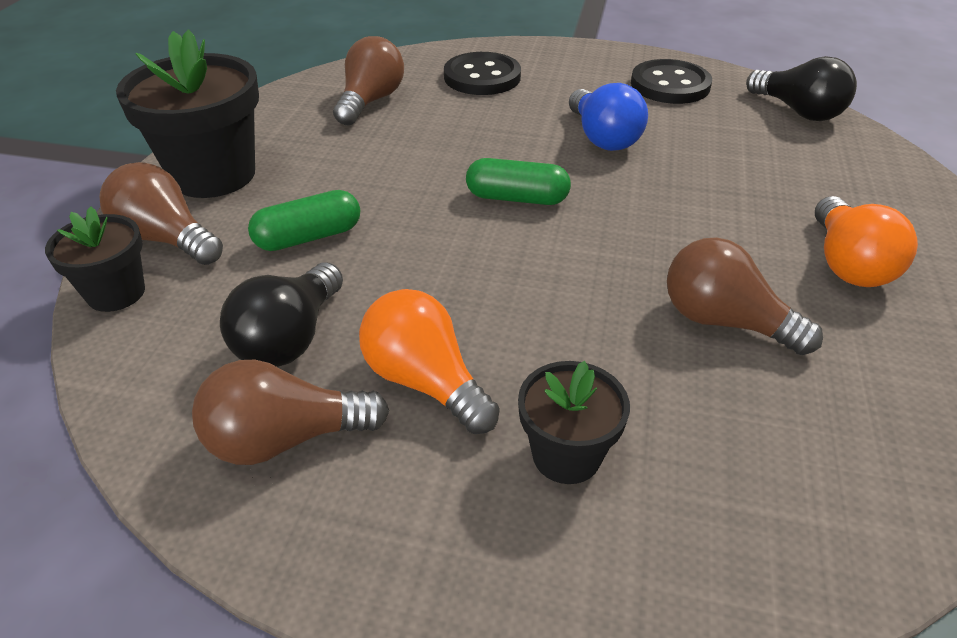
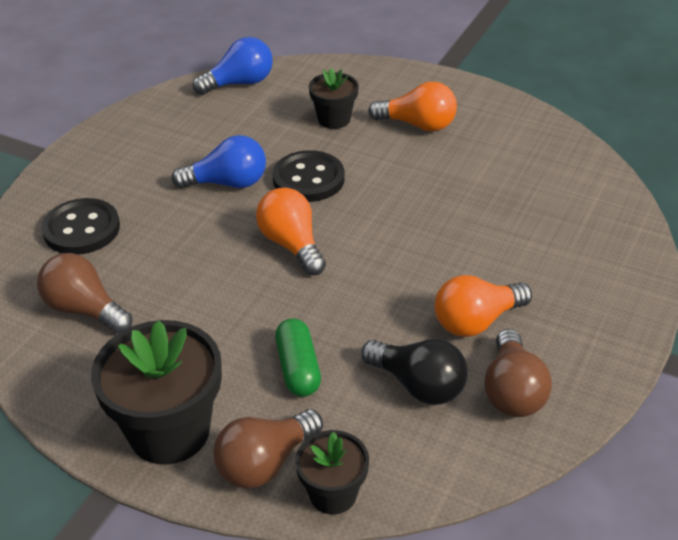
camera: 75 degrees left, 0 degrees up
green capsule [466,158,571,205] -> orange light bulb [256,188,326,275]
black flower pot [518,361,630,484] -> black flower pot moved to [309,68,359,129]
black button [631,59,712,104] -> black button moved to [272,150,345,202]
brown light bulb [667,237,823,355] -> none
black light bulb [746,56,857,121] -> blue light bulb [193,37,273,95]

